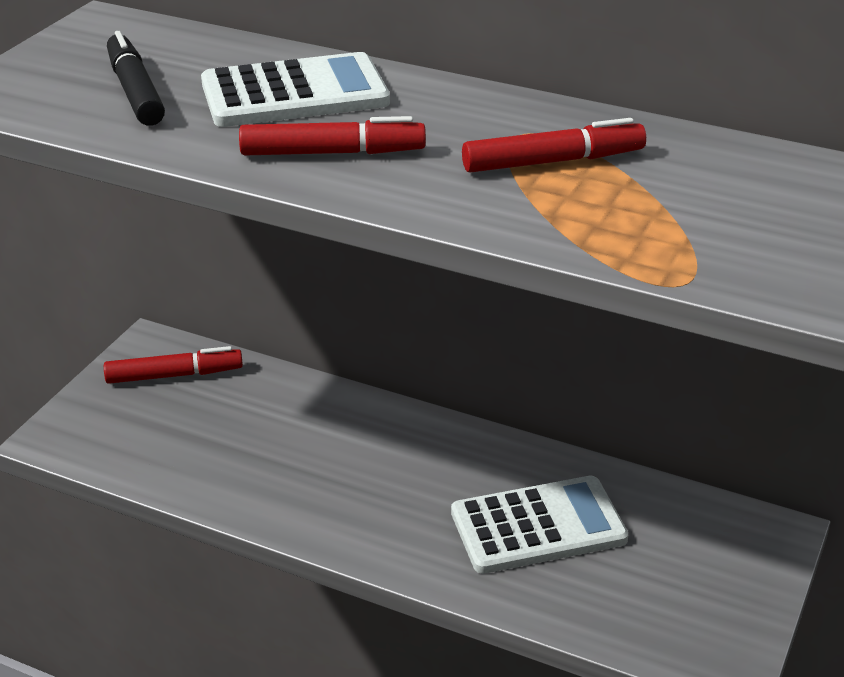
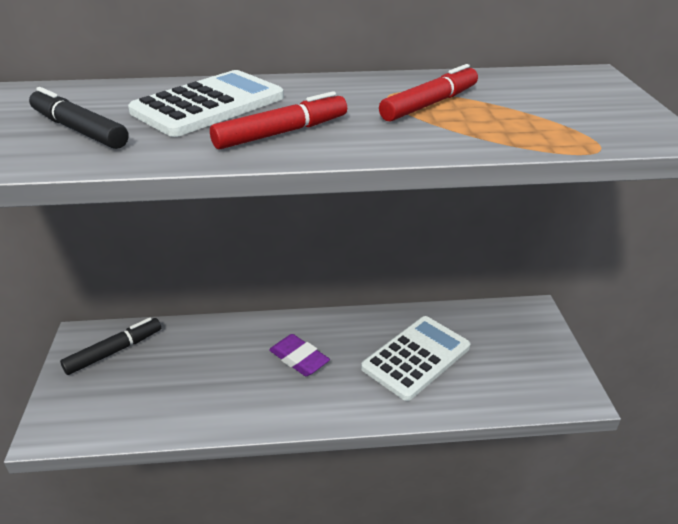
camera: 30 degrees left, 0 degrees up
red marker [104,346,243,384] -> black marker [60,318,161,375]
none -> purple eraser [269,334,330,376]

